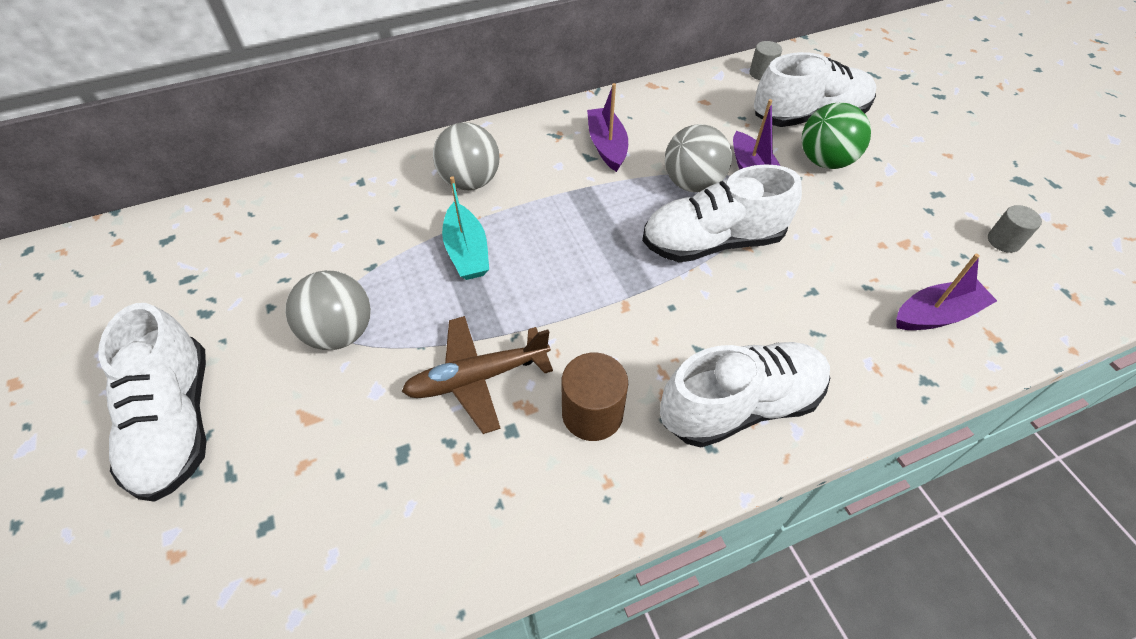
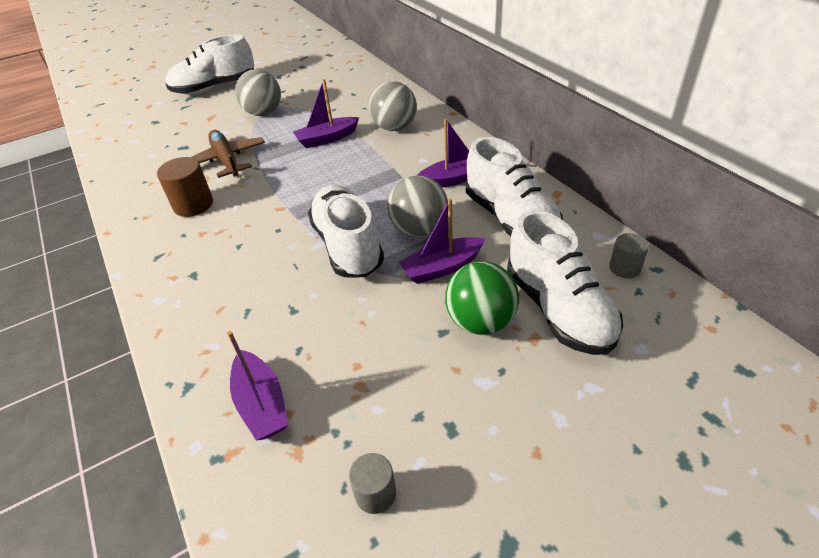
camera: 85 degrees right, 10 degrees down
turquoise boat [442,176,489,280] -> purple boat [293,79,359,148]
white shoe [660,342,830,448] -> white shoe moved to [466,137,563,237]

